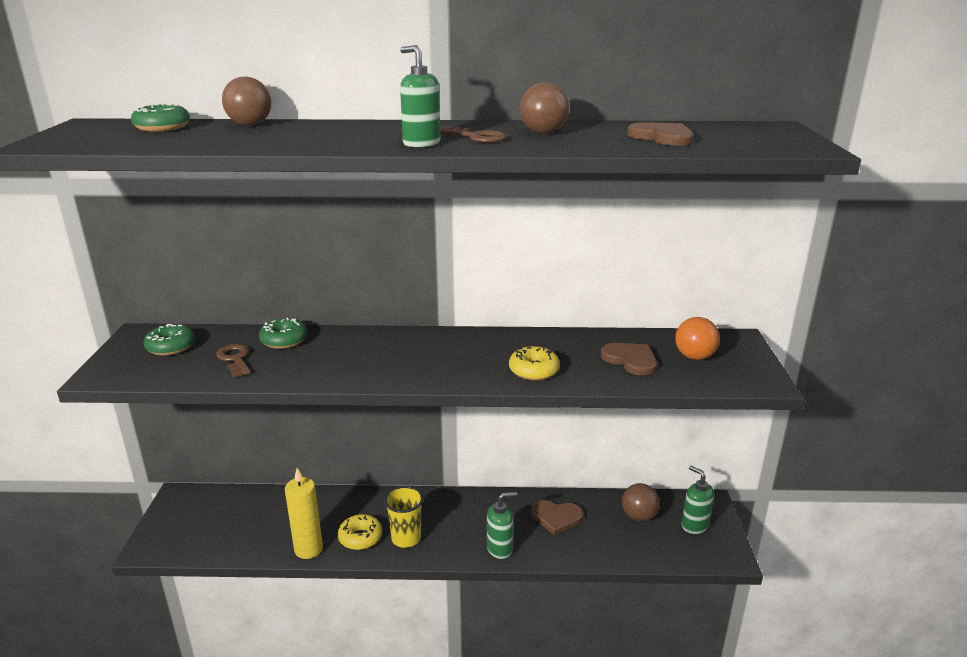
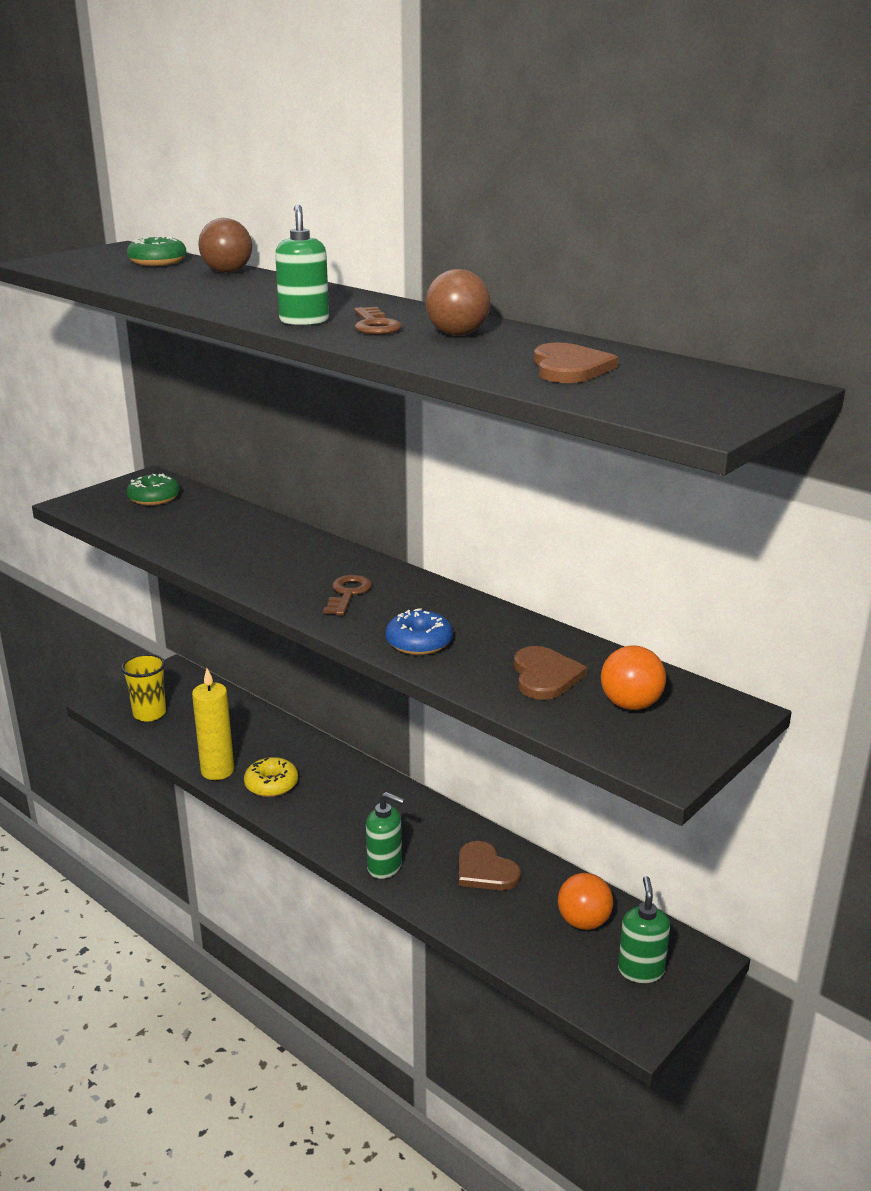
camera: 40 degrees right, 0 degrees up
brown key [216,344,251,378] -> brown key moved to [323,575,372,615]
green donut [259,318,308,349] -> none
yellow cup [384,486,424,548] -> yellow cup moved to [121,654,166,722]
yellow donut [509,346,560,381] -> blue donut [385,608,453,655]
brown ball [622,483,660,521] -> orange ball [558,873,613,930]

